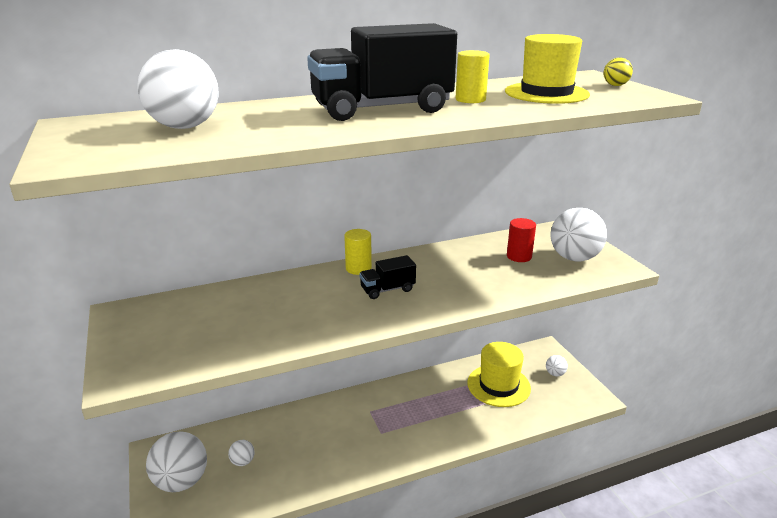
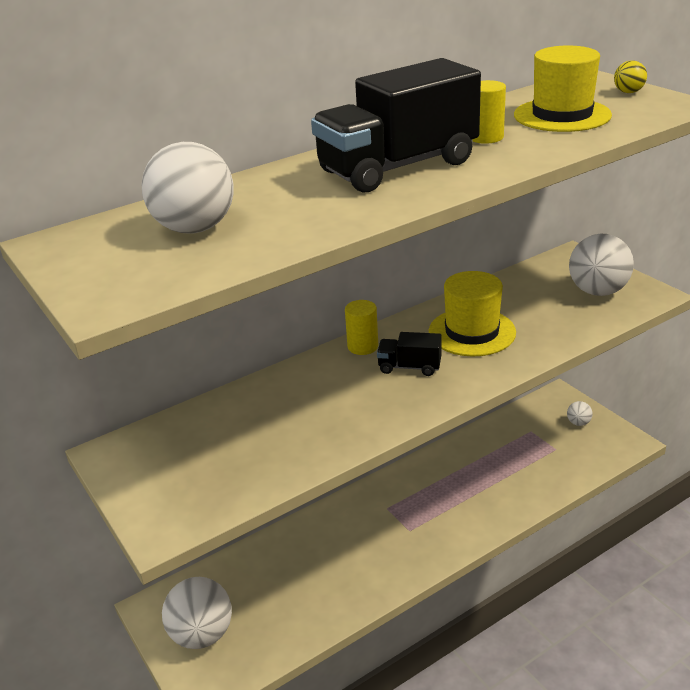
camera: 10 degrees left, 5 degrees up
white ball [228,440,255,466] -> none
black truck [359,255,416,299] -> black truck turned 45 degrees clockwise [377,332,442,376]
yellow hat [467,342,531,407] -> yellow hat moved to [429,271,516,356]
red cylinder [507,218,536,262] -> none

